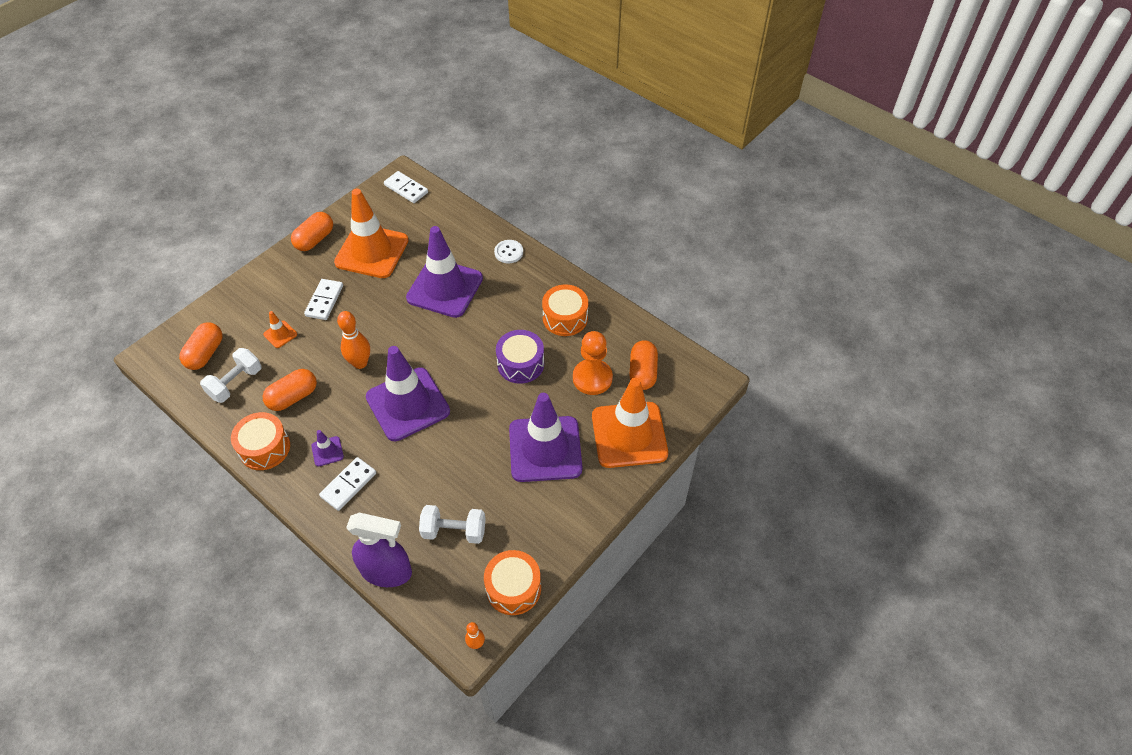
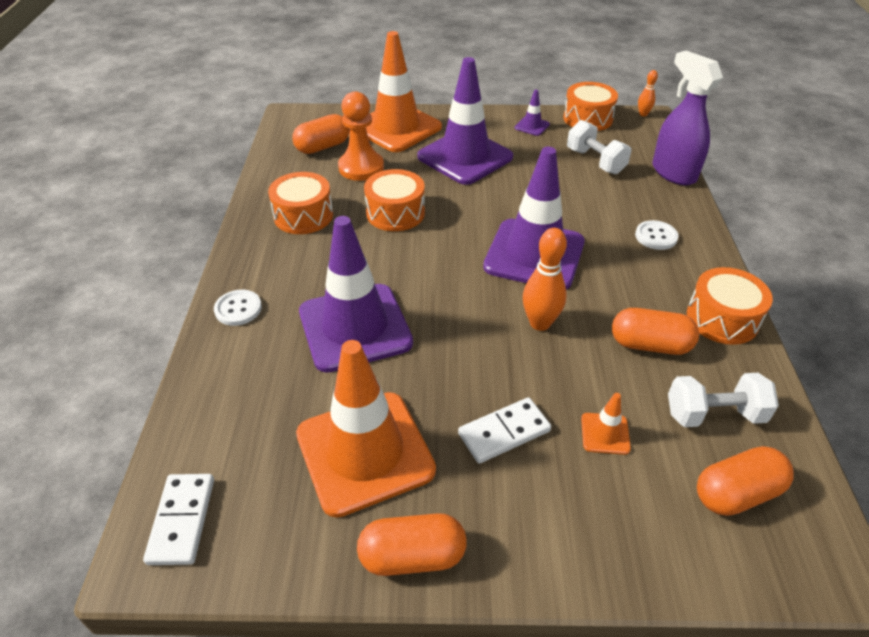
camera: 130 degrees left, 10 degrees down
purple traffic cone [311,430,344,467] -> purple traffic cone moved to [515,90,550,136]
white domino [319,457,376,511] -> white button [635,220,678,250]
purple drum [496,330,544,384] -> orange drum [364,169,425,231]

